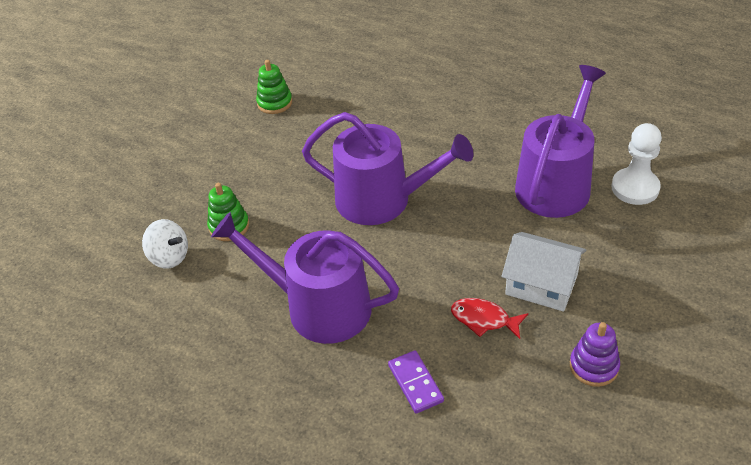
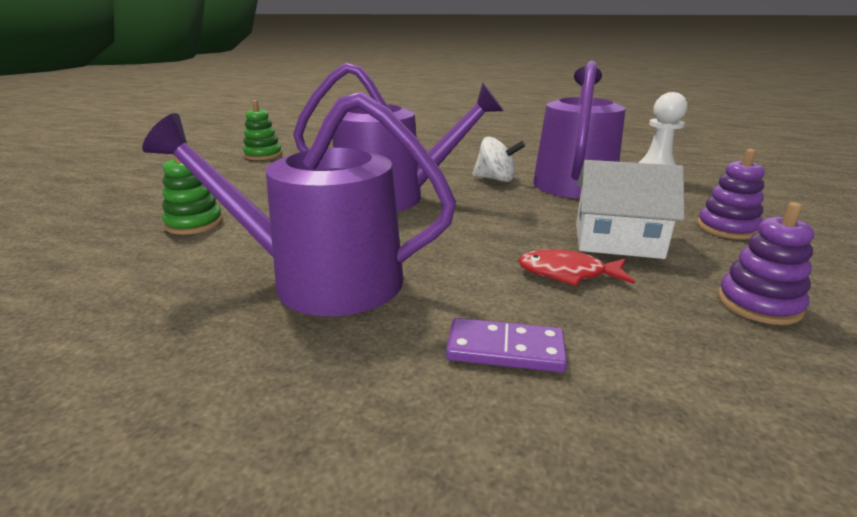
camera: 15 degrees left, 20 degrees down
white spinning top [142,219,188,269] -> white spinning top moved to [472,137,525,182]
purple domino [388,350,444,414] -> purple domino turned 45 degrees counterclockwise [446,318,567,372]
none -> purple stacking toy [697,149,765,240]

